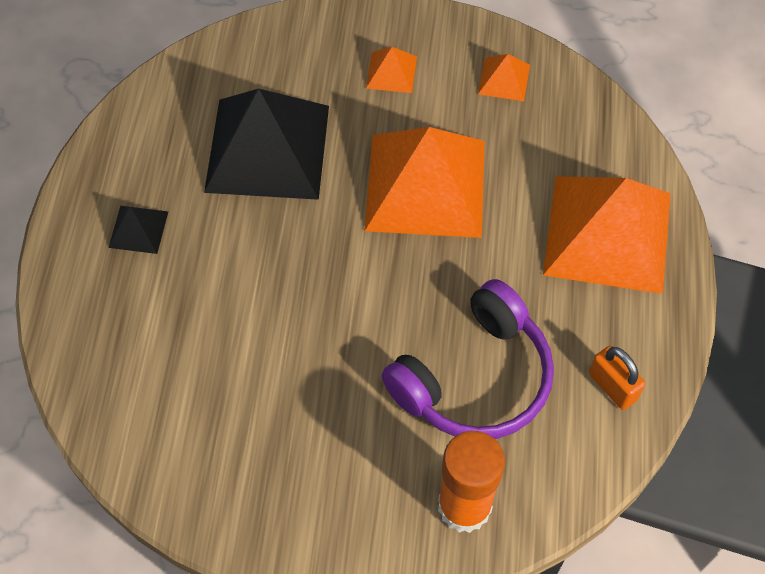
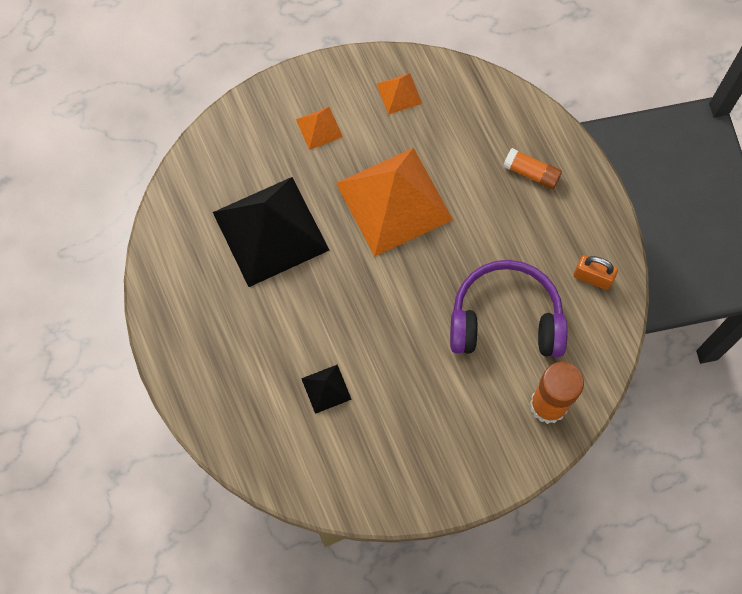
camera: 30 degrees left, 10 degrees up
black pyramid [108,206,169,254] -> black pyramid moved to [301,365,352,414]
purple headphones [381,279,554,439] -> purple headphones turned 105 degrees counterclockwise [450,260,568,357]
orange pyramid [543,176,670,294] -> orange glue stick [503,148,562,189]

